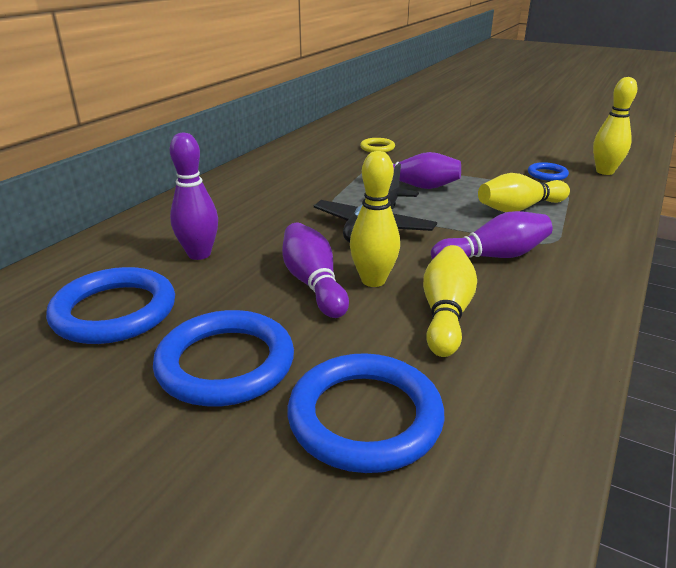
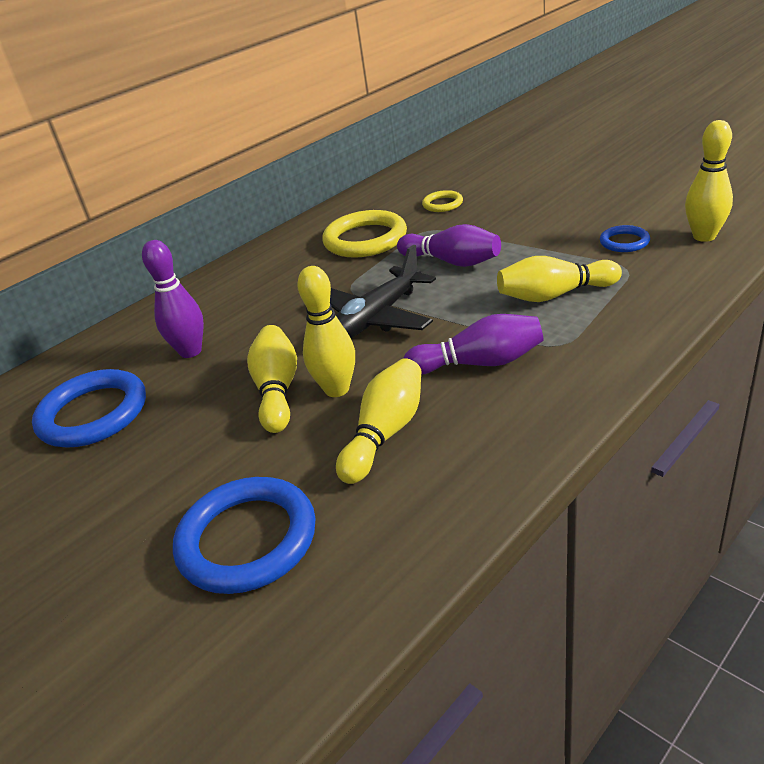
camera: 20 degrees right, 5 degrees up
blue ring [153,310,294,407] -> none
purple bowling pin [282,223,349,318] -> yellow bowling pin [247,325,297,433]
none -> yellow ring [322,210,407,258]

